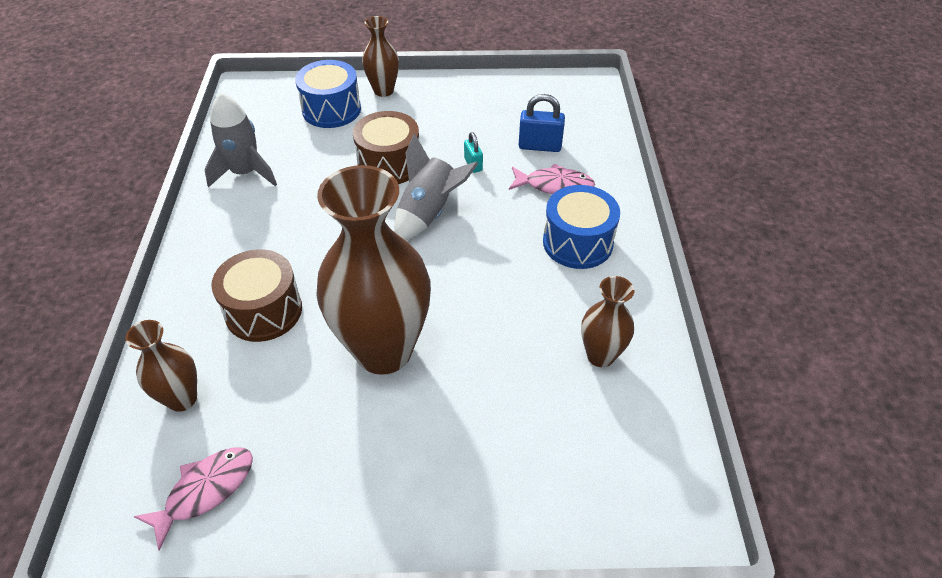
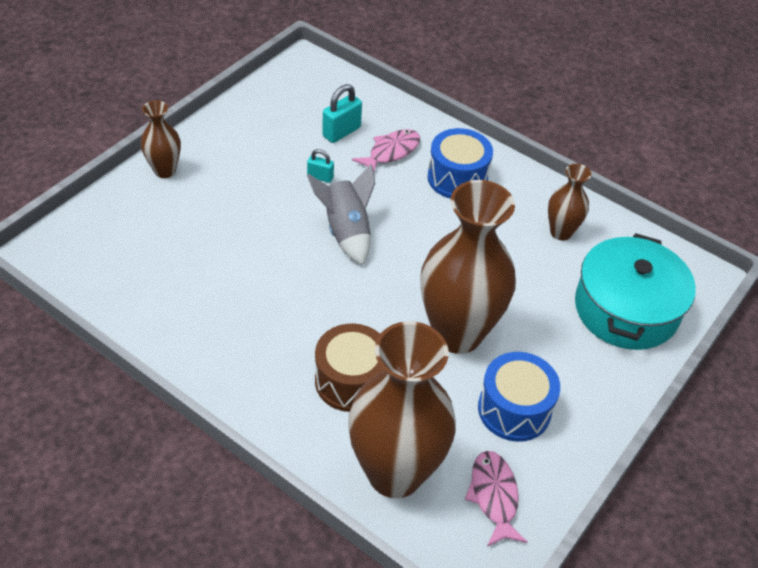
camera: 55 degrees left, 0 degrees up
brown vase [125,320,197,412] -> brown vase [348,321,456,498], size x2.06
grey rocket [204,93,277,187] -> none
blue drum [295,60,361,128] -> blue drum moved to [478,352,560,442]
brown drum [353,111,419,184] -> none
blue padlock [519,94,565,152] -> turquoise padlock [322,84,362,143]
none -> turquoise pot [575,233,696,350]

